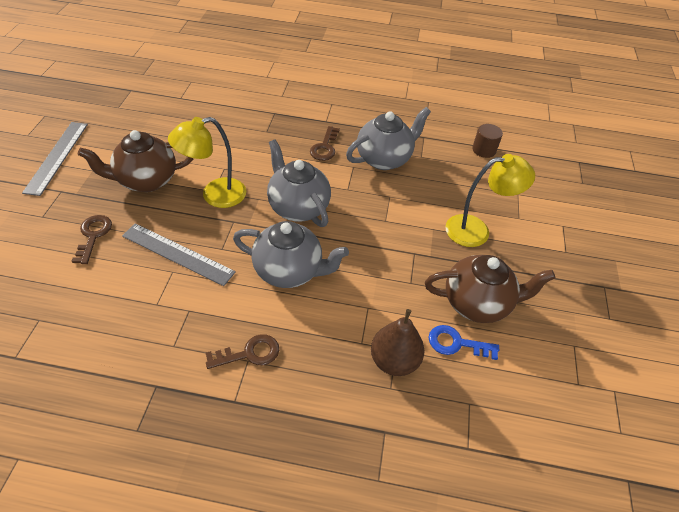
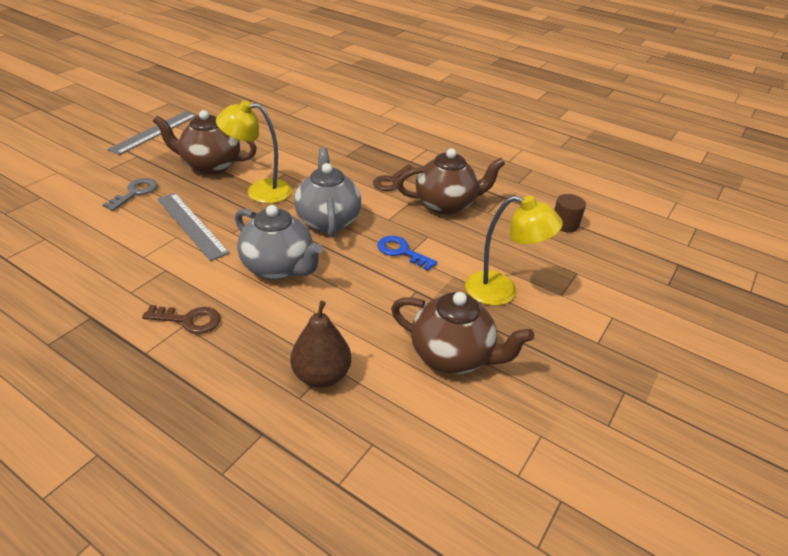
camera: 25 degrees right, 10 degrees down
brown key [72,215,112,264] -> grey key [102,178,158,211]
grey teapot [346,107,431,170] -> brown teapot [397,148,505,215]
blue key [429,325,499,360] -> blue key moved to [377,236,437,271]

